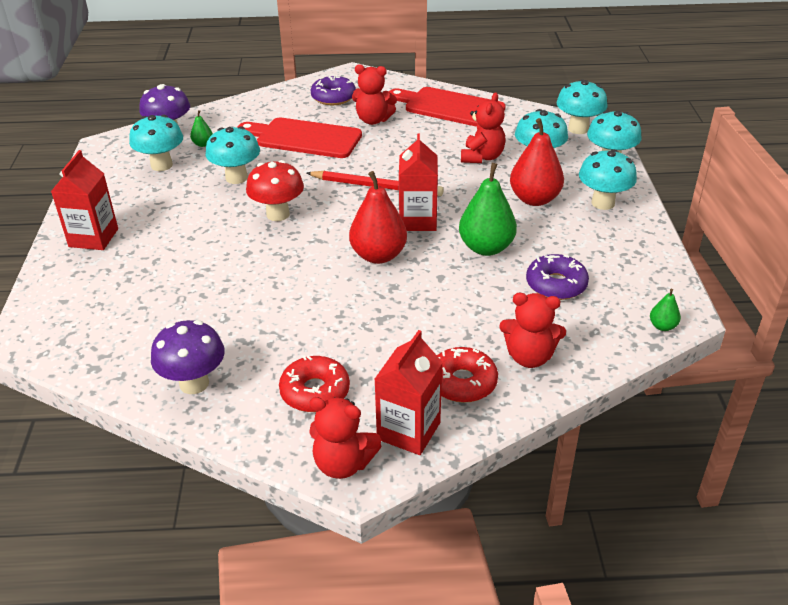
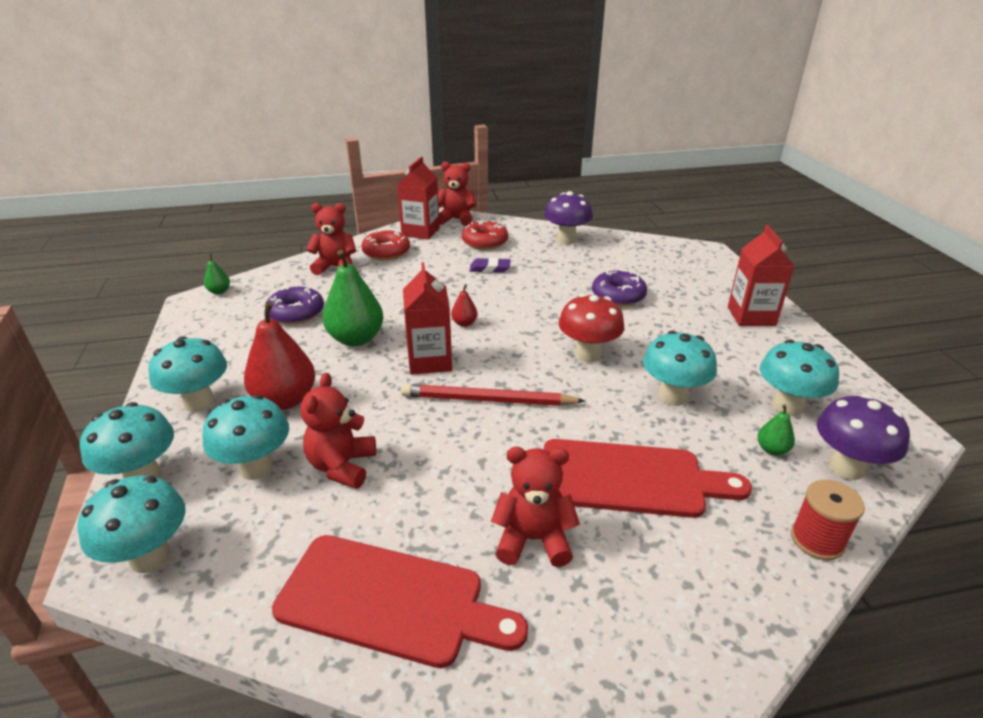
camera: 170 degrees right, 5 degrees down
purple donut [311,75,356,105] -> purple donut moved to [592,269,647,306]
red pear [349,171,407,264] -> red pear [451,284,477,327], size x0.47
none -> purple eraser [470,258,511,273]
none -> red spool [791,480,865,560]

